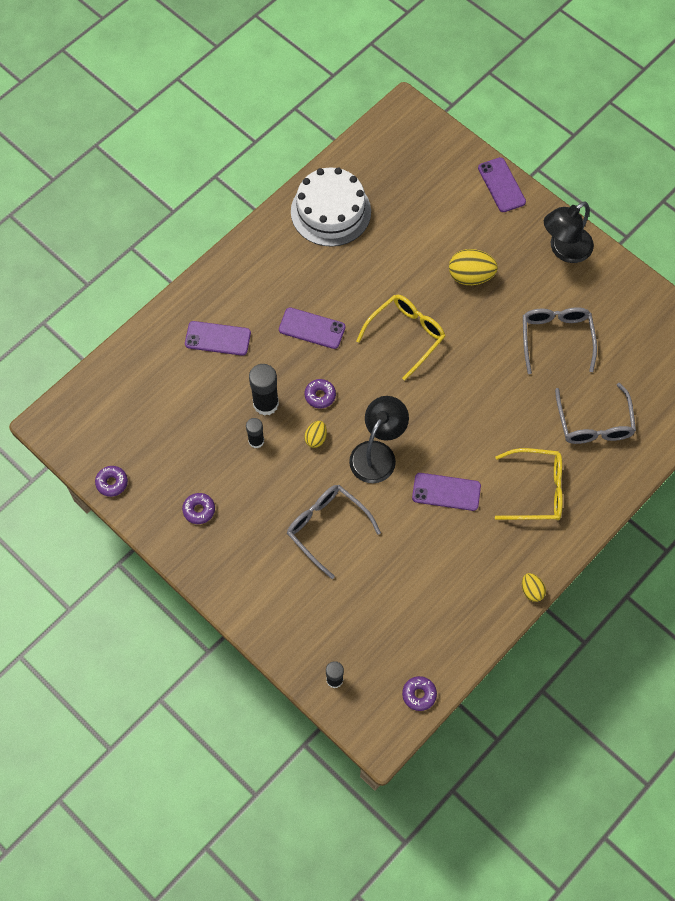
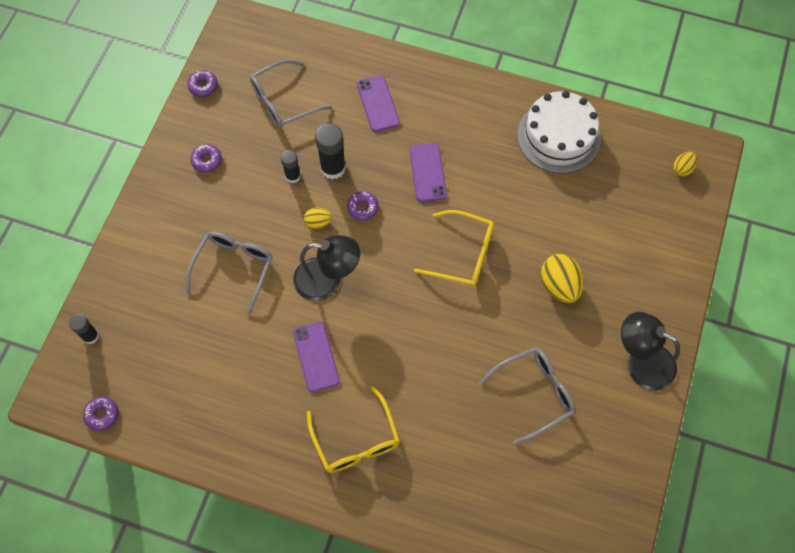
camera: 65 degrees right, 0 degrees up
purple phone [478,157,526,212] -> none
yellow egg [522,573,546,602] -> yellow egg moved to [673,152,697,177]
grey glasses [555,383,636,444] -> grey glasses moved to [250,59,332,129]

